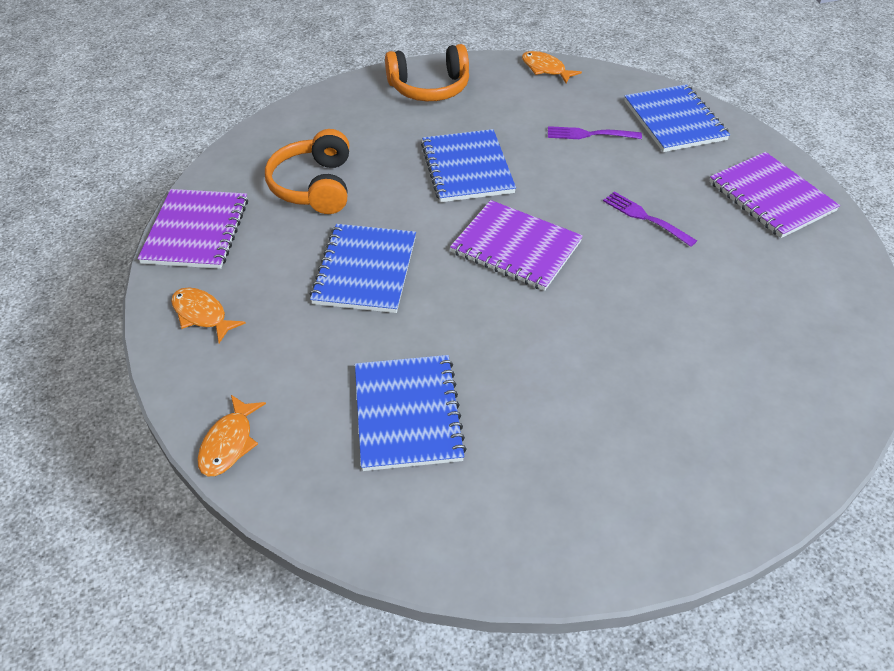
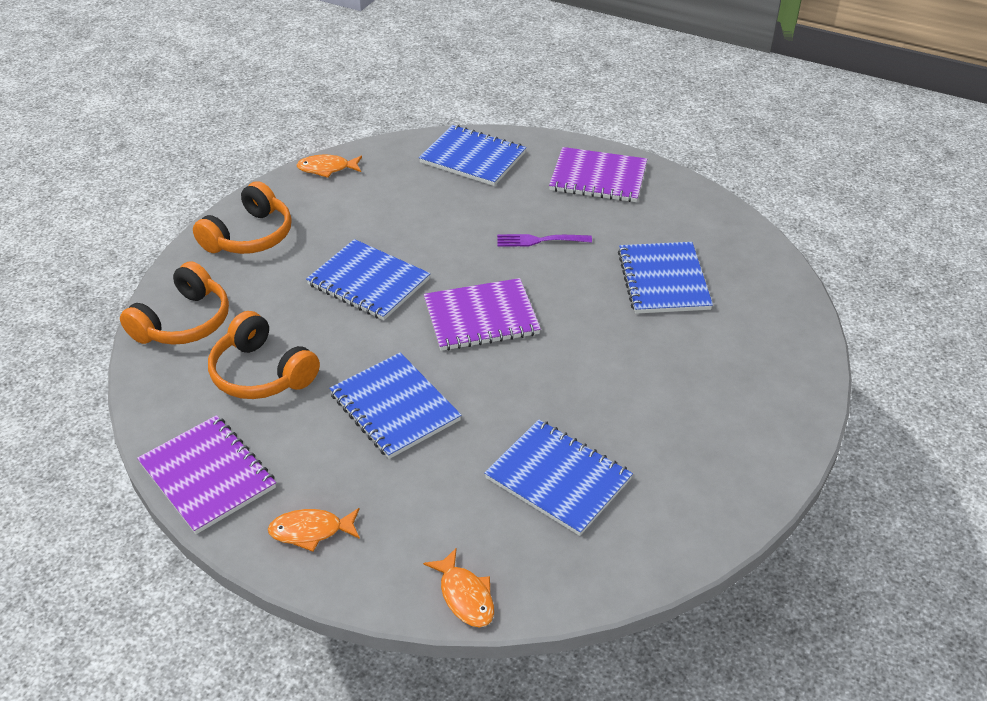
camera: 45 degrees left, 5 degrees down
purple fork [548,126,642,139] -> none
none -> orange headphones [120,261,229,345]
none -> blue notebook [618,242,713,314]

